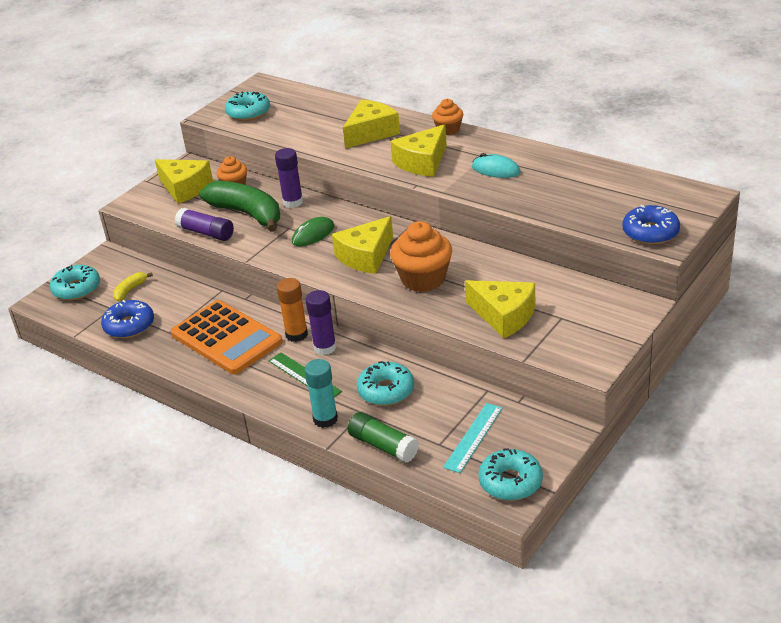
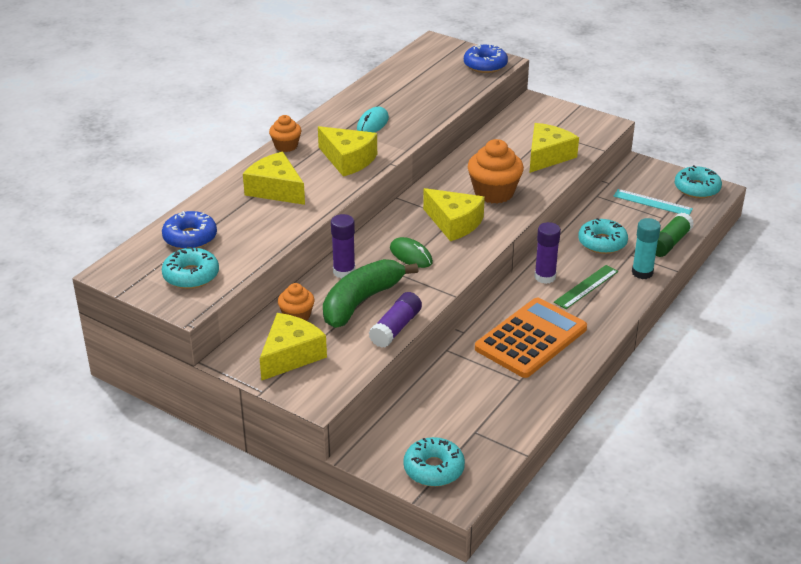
camera: 95 degrees left, 0 degrees up
blue donut [101,300,154,338] -> blue donut moved to [162,211,217,249]
yellow banana [113,272,153,301] -> none
orange glue stick [277,278,308,342] -> none

